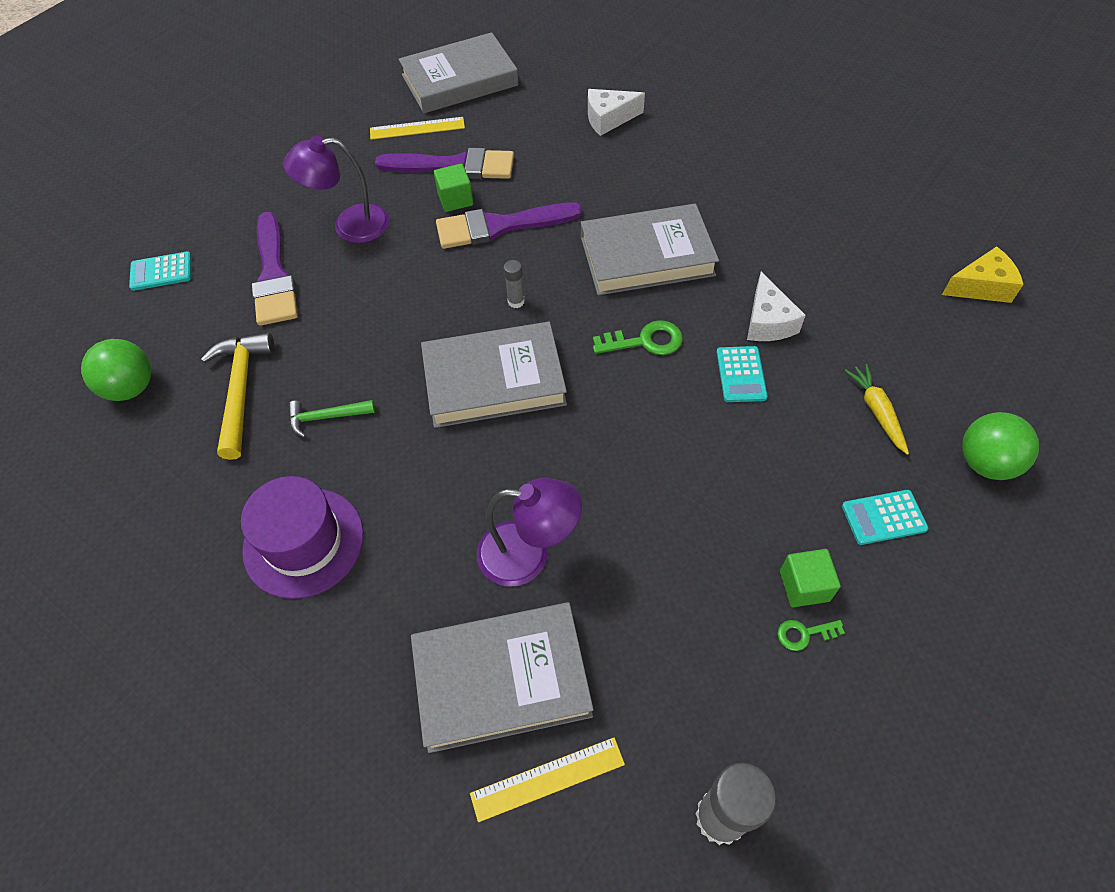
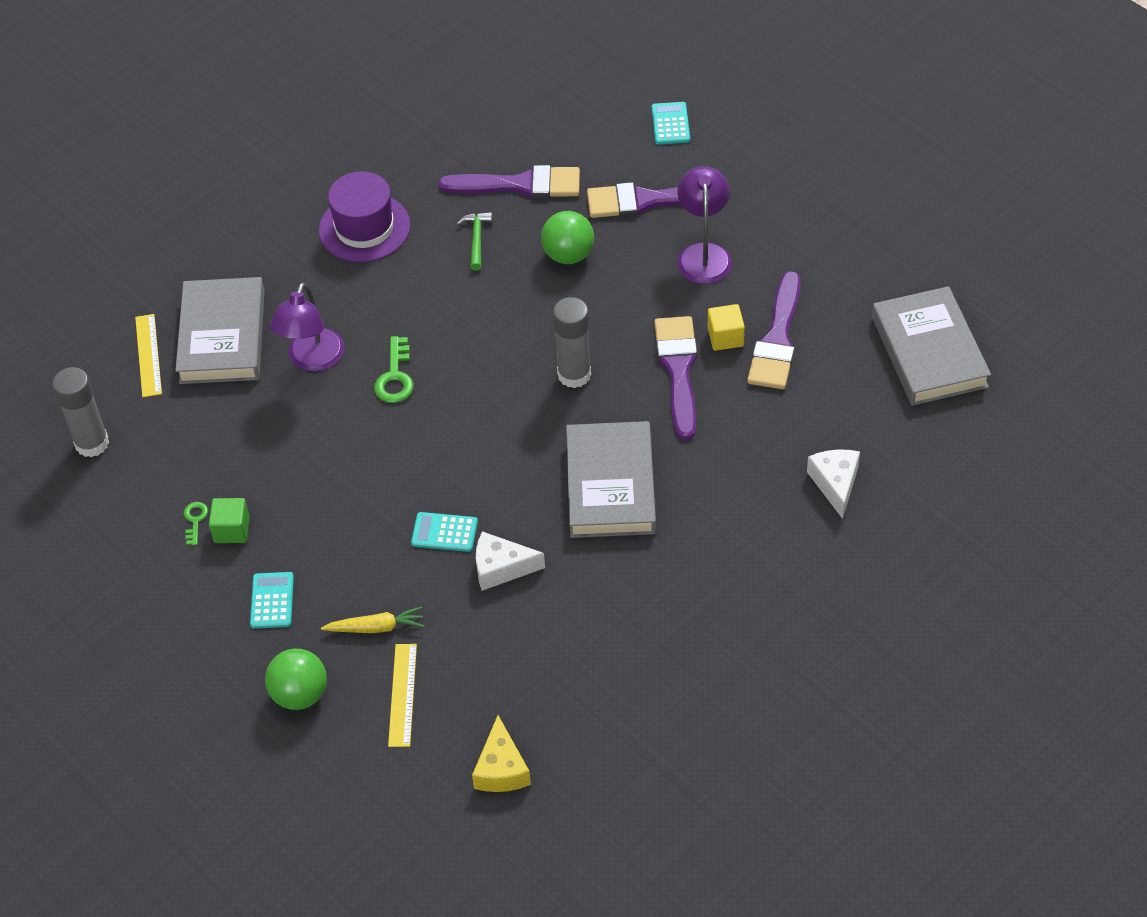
camera: 100 degrees right, 5 degrees down
green ball [81,339,151,401] -> green ball moved to [541,211,594,264]
yellow hammer [201,333,275,460] -> purple brush [439,165,580,198]
yellow ruler [370,117,465,140] -> yellow ruler moved to [388,644,417,747]
grey book [421,322,567,428] -> none
green cube [434,164,473,212] -> yellow cube [708,304,745,351]
grey glue stick [504,260,525,308] -> grey glue stick [553,297,591,388], size x2.06
green key [593,320,683,355] -> green key moved to [374,336,414,403]

